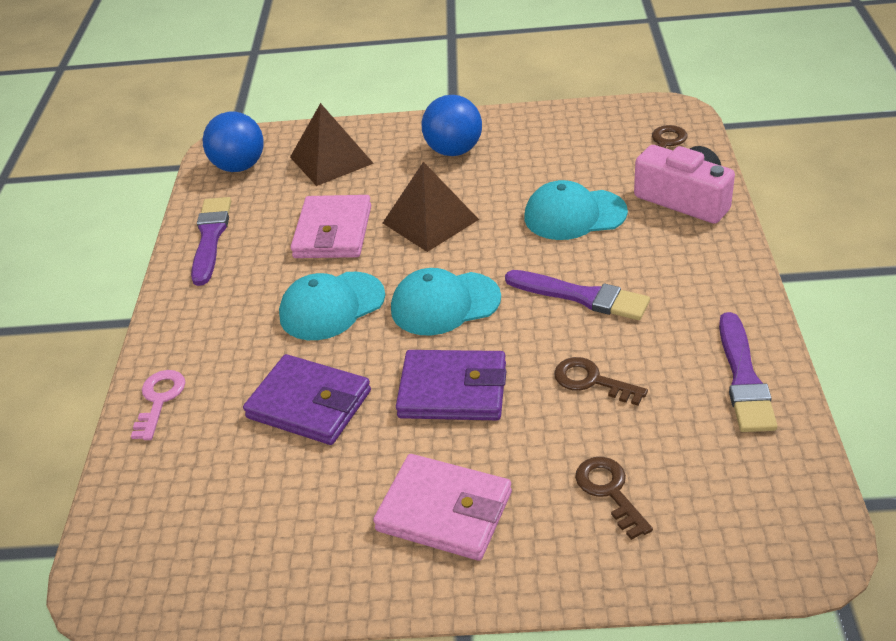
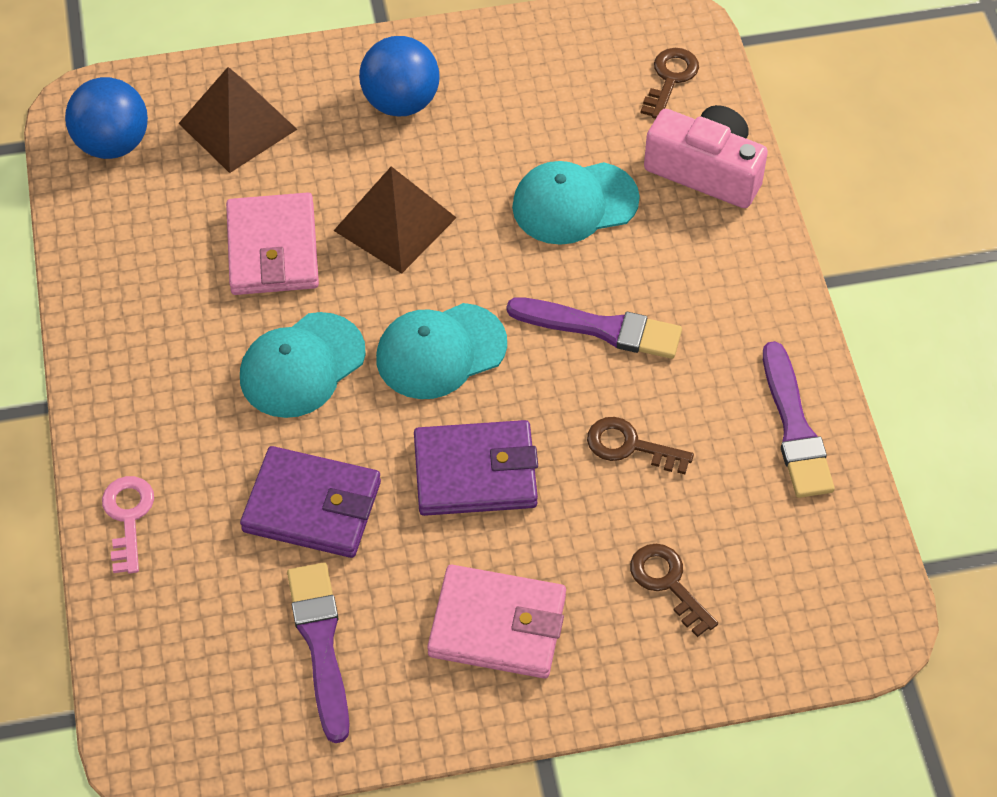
camera: 15 degrees left, 15 degrees up
purple brush [191,197,231,286] -> purple brush moved to [287,562,350,743]

